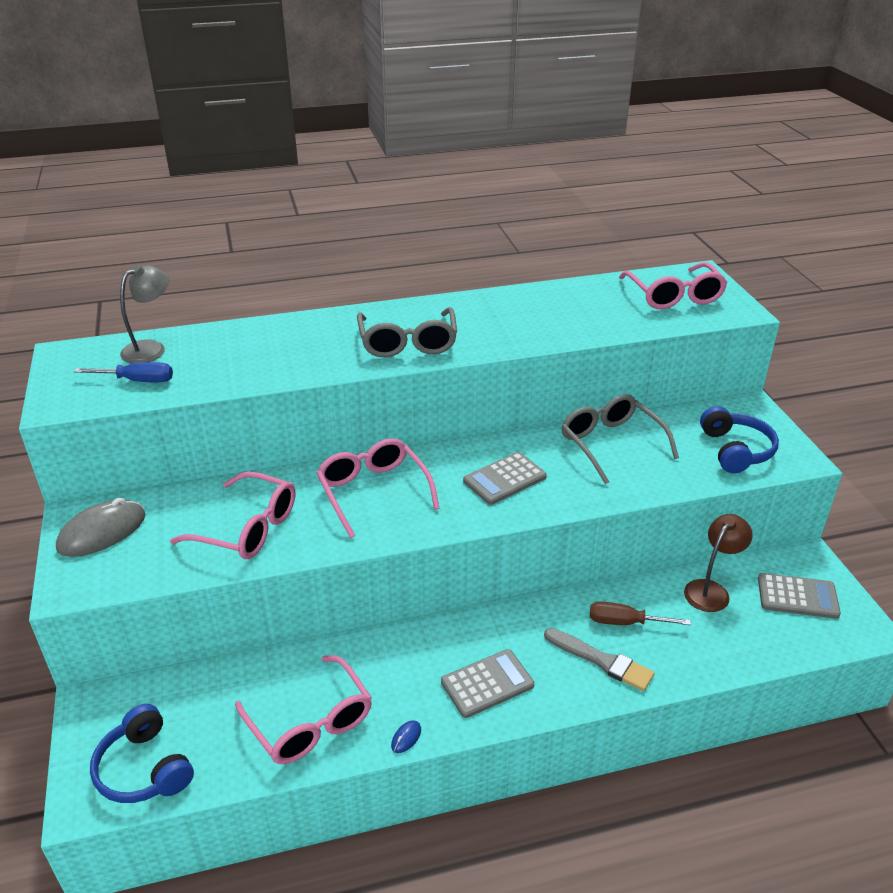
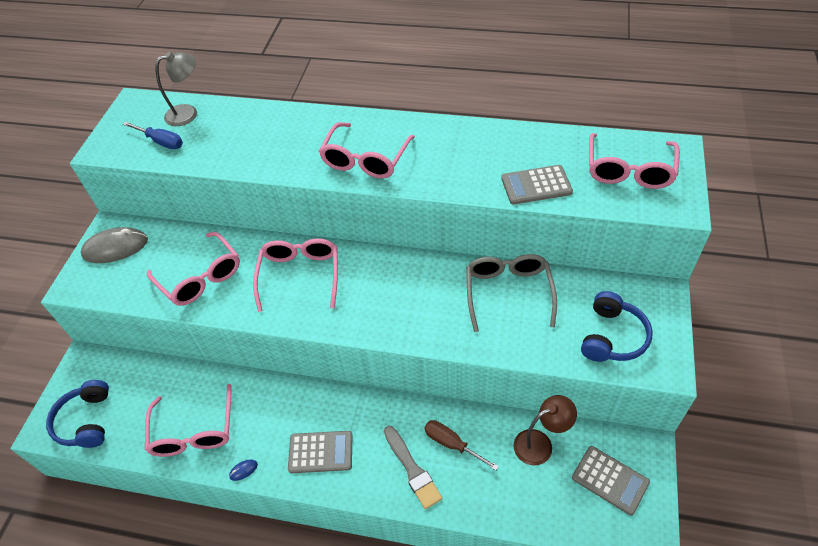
camera: 30 degrees right, 15 degrees up
grey glasses [357,307,457,357] -> pink glasses [319,122,415,179]
grey calculator [463,452,547,505] -> grey calculator moved to [501,165,573,205]

